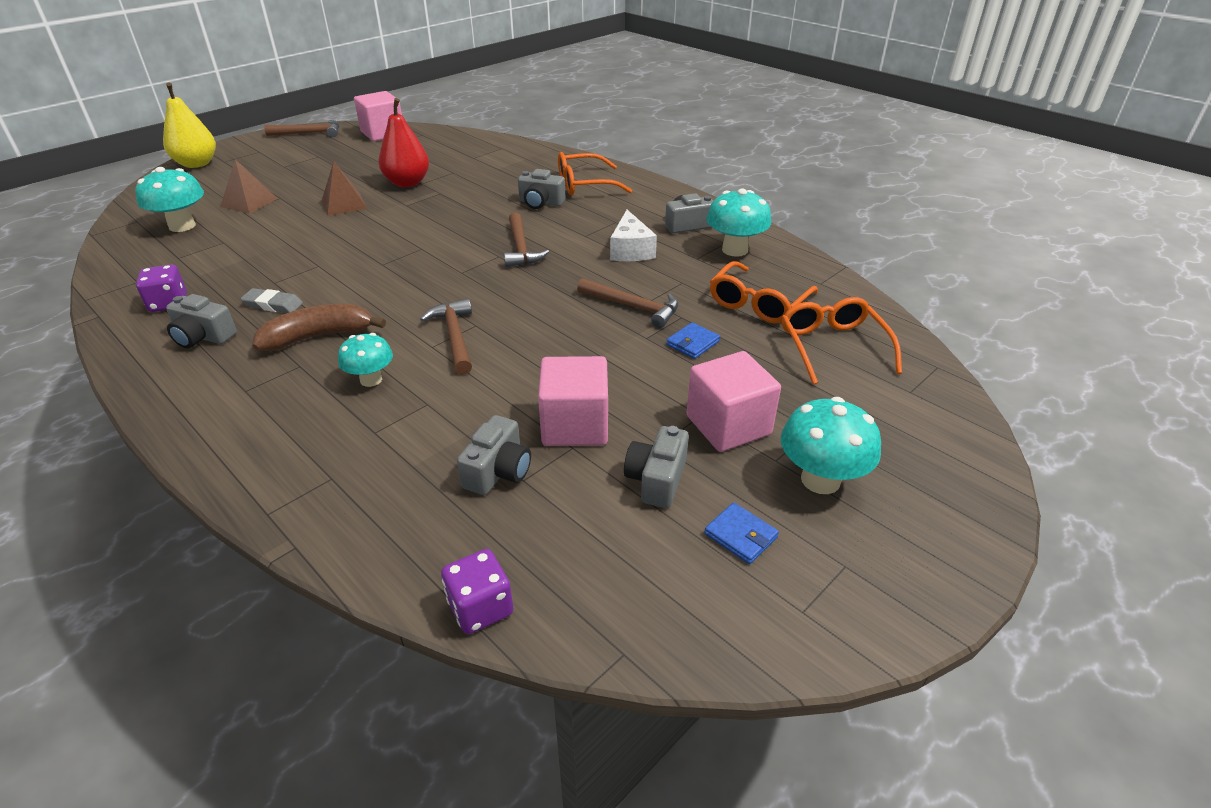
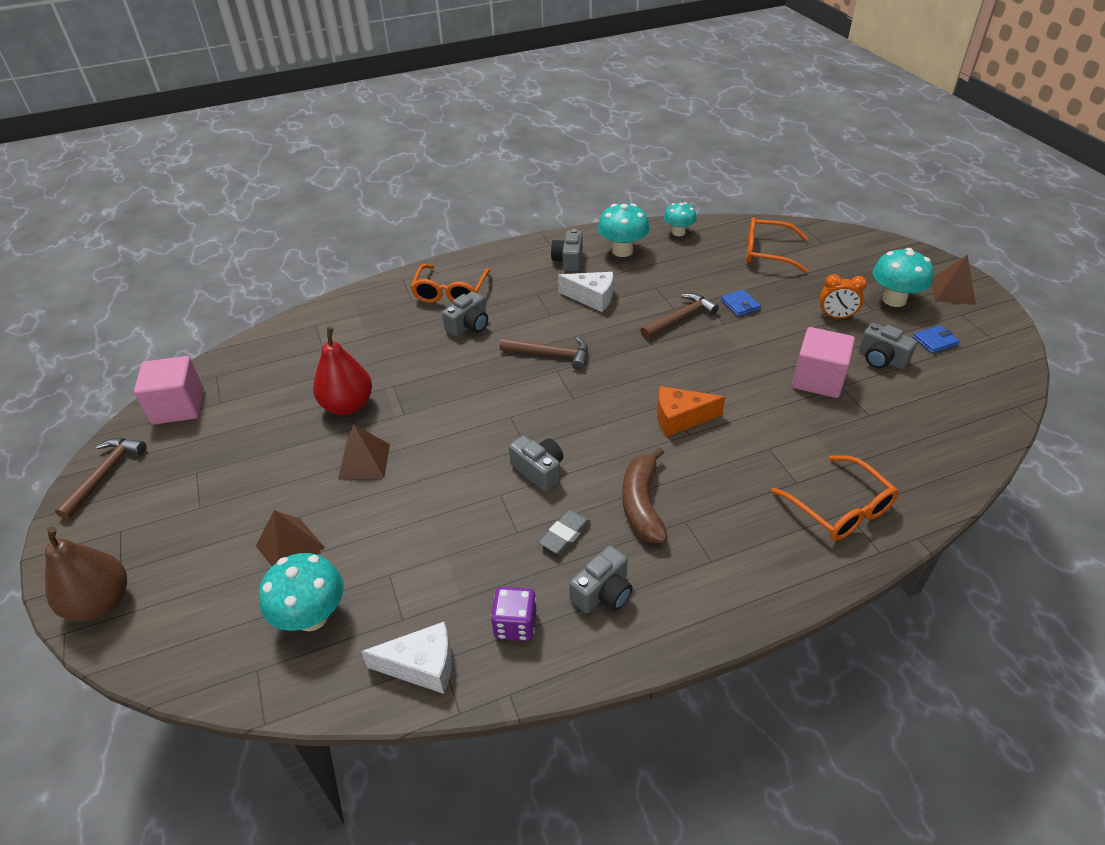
camera: 65 degrees left, 5 degrees up
yellow pear [163,83,216,168] -> brown pear [45,526,127,621]
turquoise mushroom [338,333,393,387] -> turquoise mushroom moved to [664,202,697,236]
brown hammer [420,299,472,375] -> orange cheese [657,386,725,437]
purple dice [441,549,513,634] -> none
grey camera [457,415,531,495] -> grey camera moved to [509,435,563,492]
pink cube [687,351,781,452] -> orange clock [819,274,867,319]
orange glasses [710,261,818,323] -> orange glasses moved to [771,455,899,541]
none -> white cheese [361,621,452,694]
none -> brown pyramid [932,254,976,305]

